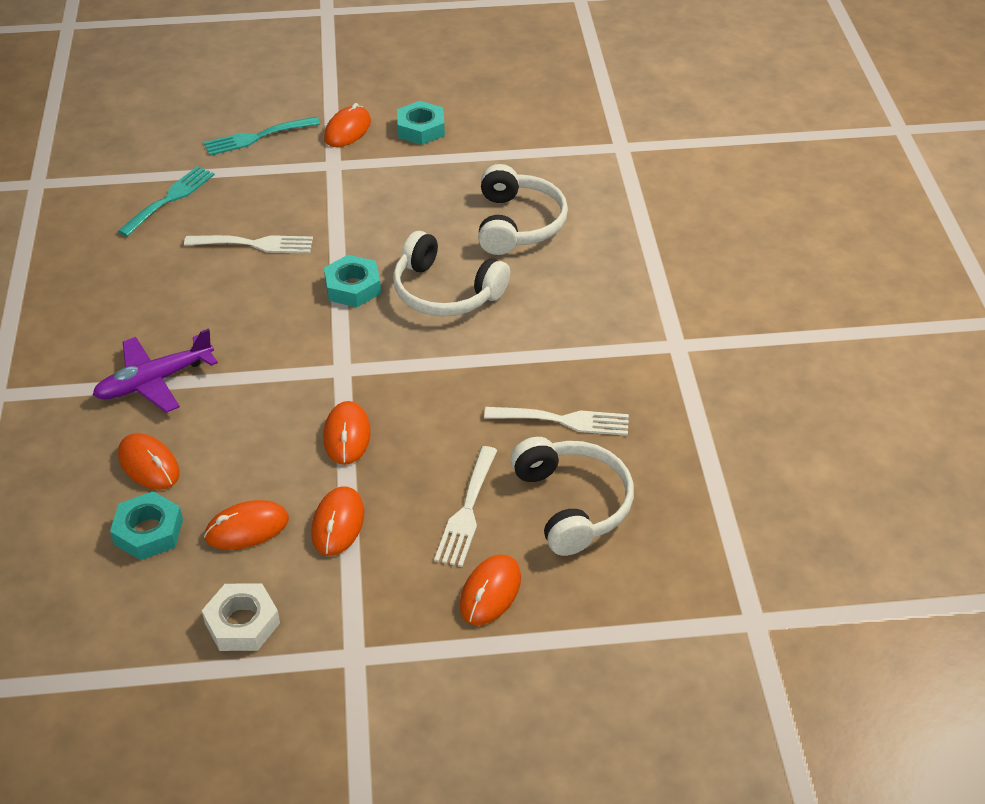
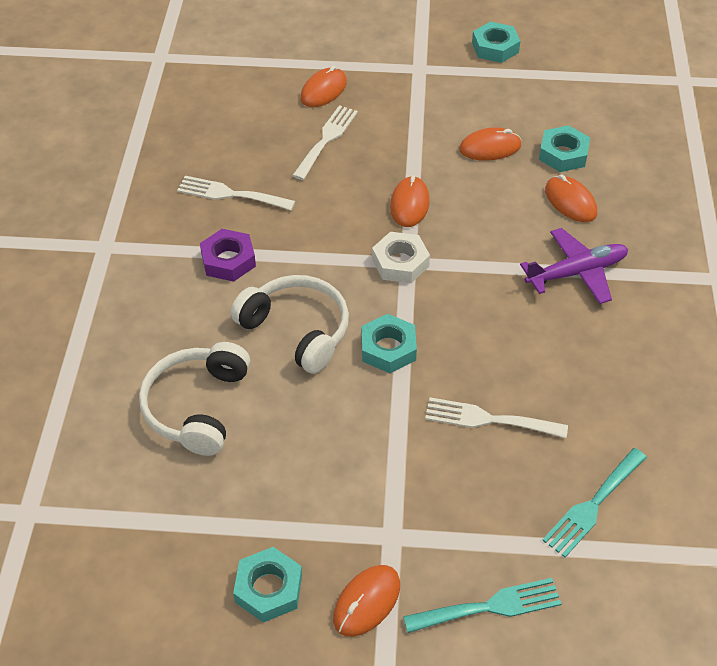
camera: 170 degrees left, 5 degrees up
white nut [202,583,280,651] -> white nut moved to [372,232,430,283]
orange mouse [311,486,364,556] -> none
white headphones [510,437,634,556] -> none
none -> purple nut [200,229,256,282]
none -> turquoise nut [472,22,520,63]

